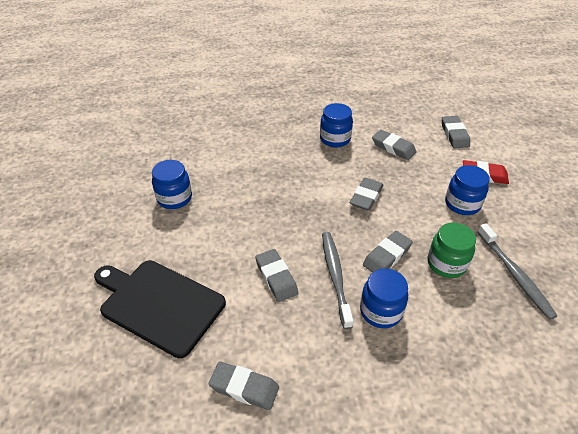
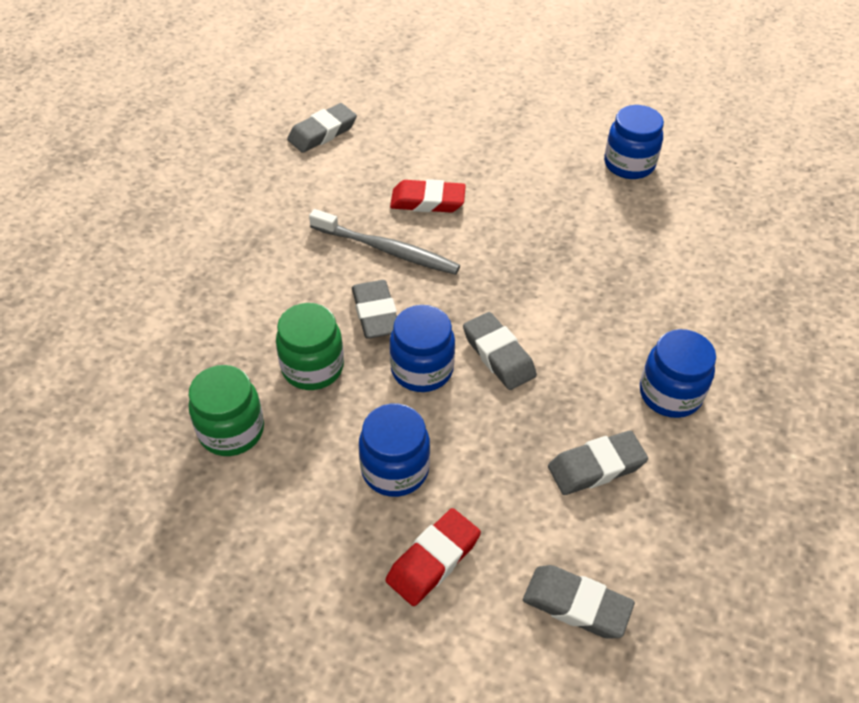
camera: 120 degrees right, 5 degrees up
black cutting board [94,260,226,358] -> none
grey eraser [255,249,299,302] -> red eraser [390,179,466,213]
blue jar [360,268,408,328] -> blue jar moved to [389,305,455,392]
grey toothbrush [477,223,557,320] -> green jar [188,365,264,456]

